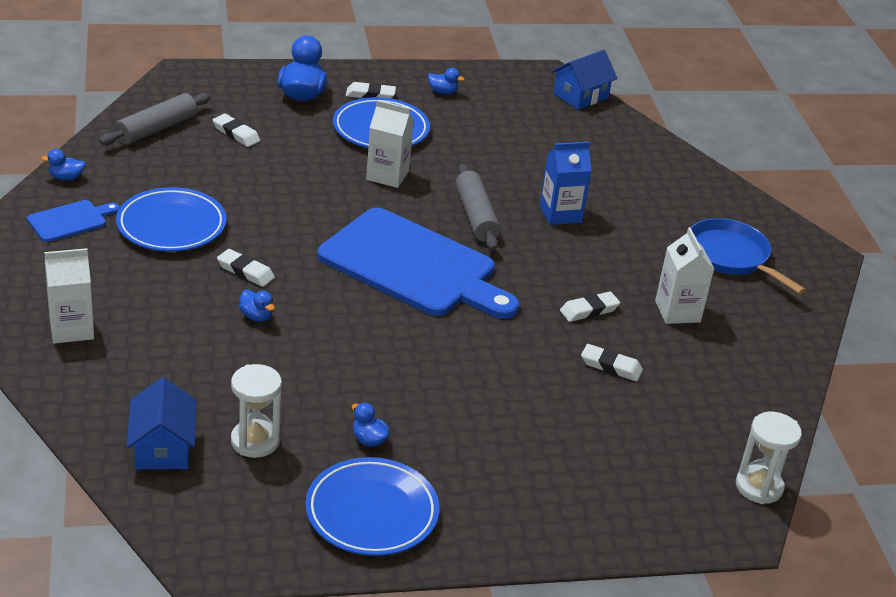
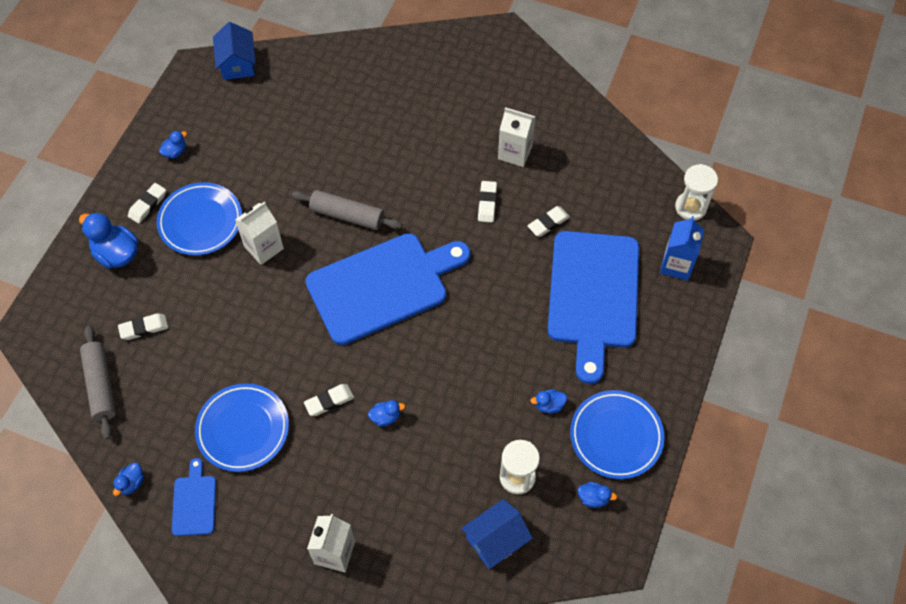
camera: 55 degrees left, 25 degrees up
blue house [127,377,196,469] -> blue house turned 60 degrees counterclockwise [461,499,533,569]
blue carton [540,142,592,225] -> blue carton moved to [660,216,704,280]
blue pan [691,218,806,294] -> none
none -> blue cutting board [548,231,639,384]
none -> blue duck [578,482,617,508]

